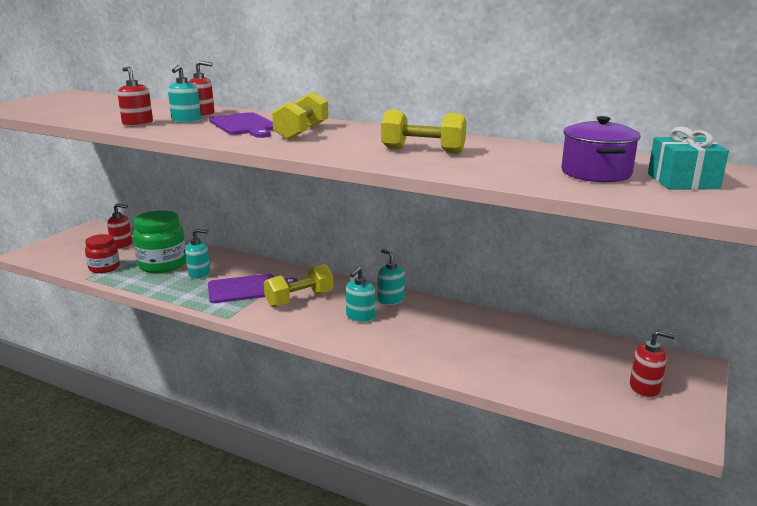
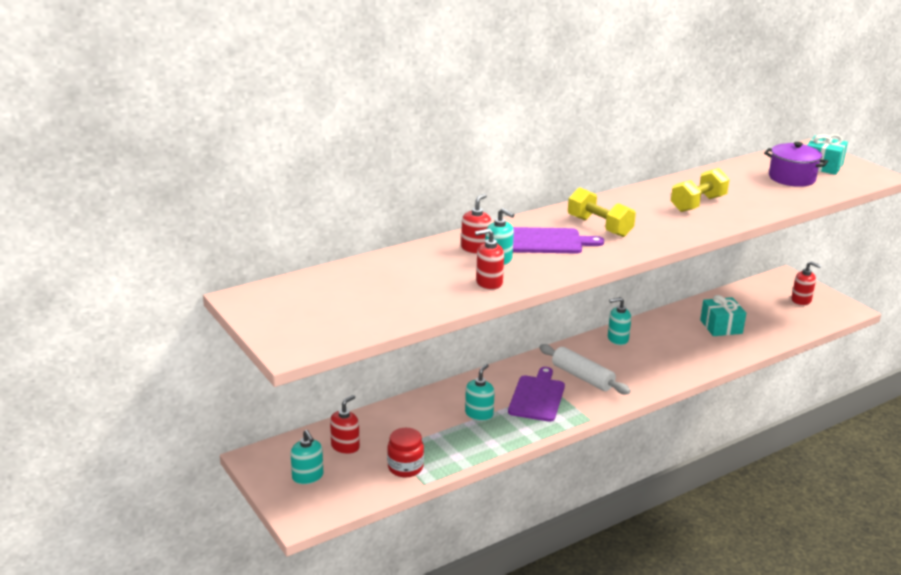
camera: 60 degrees left, 5 degrees up
green jar [133,210,186,273] -> none
yellow dumbbell [264,264,334,307] -> white rolling pin [539,344,631,394]
turquoise soap dispenser [346,267,375,322] -> turquoise soap dispenser moved to [291,430,323,484]
red soap dispenser [630,330,675,398] -> red soap dispenser turned 75 degrees clockwise [791,261,822,306]
none -> turquoise gift [700,295,746,336]

